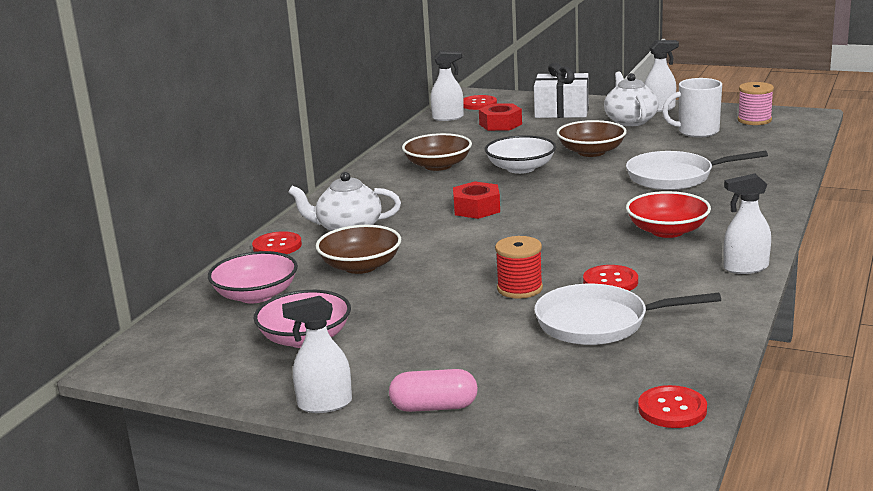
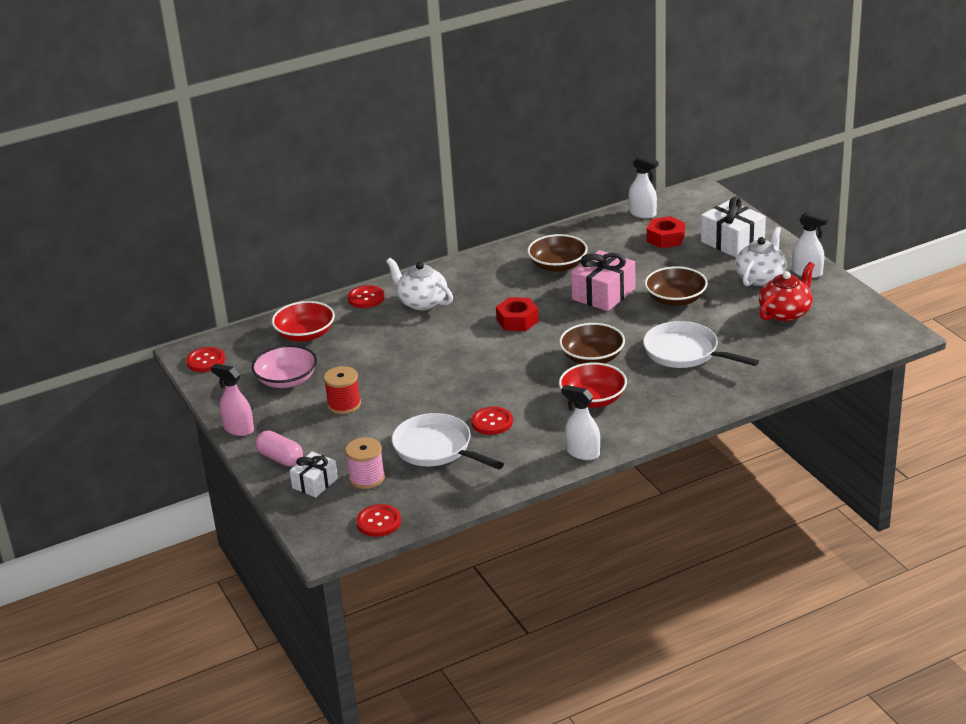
camera: 40 degrees right, 10 degrees up
pink bowl [208,251,298,304] -> red bowl [272,301,335,341]
white spray bottle [282,296,352,413] -> pink spray bottle [211,363,254,436]
brown bowl [316,225,401,274] -> brown bowl moved to [559,323,625,364]
red button [463,95,497,110] -> red button moved to [186,347,225,372]
white bowl [485,135,556,174] -> pink gift [571,250,636,311]
red spool [495,236,543,299] -> red spool moved to [324,366,361,414]
white mug [662,78,722,137] -> red teapot [759,262,815,322]
pink spool [738,82,774,125] -> pink spool moved to [345,437,385,489]
none -> white gift [289,452,338,498]

